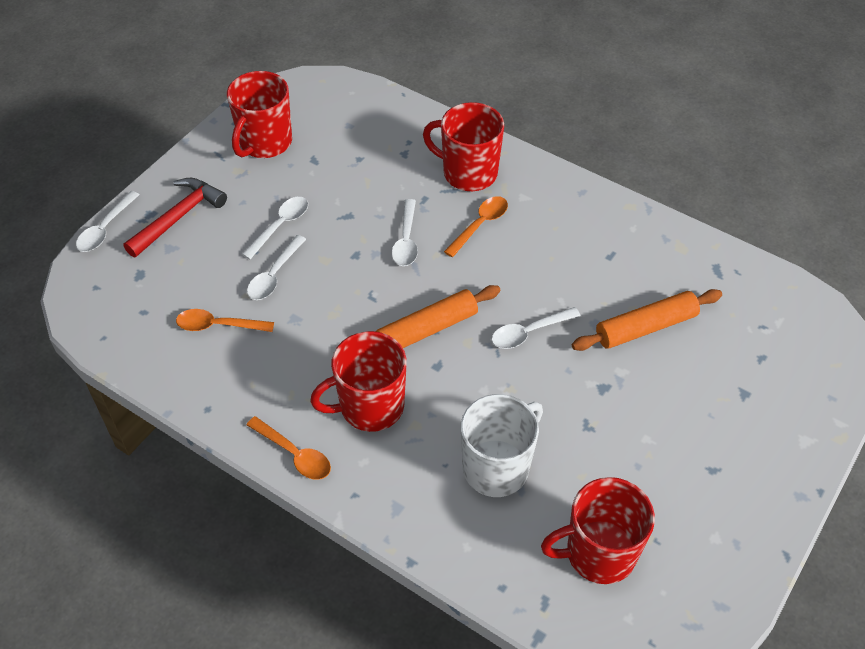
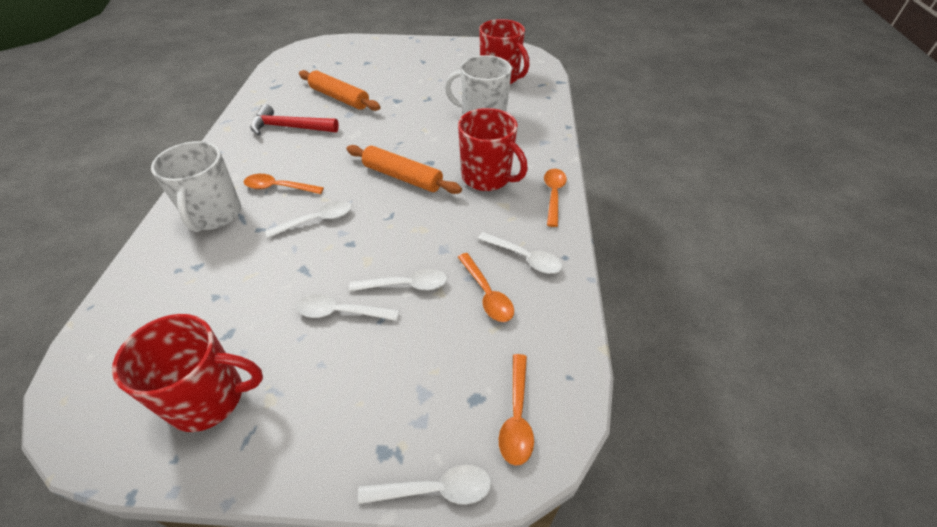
camera: 120 degrees left, 5 degrees down
red hammer [123,178,227,257] -> red hammer moved to [250,104,339,136]
red mug [423,102,504,191] -> white mug [151,141,241,232]
white spoon [491,307,581,349] -> white spoon moved to [478,232,562,274]
none -> orange spoon [499,354,534,466]

